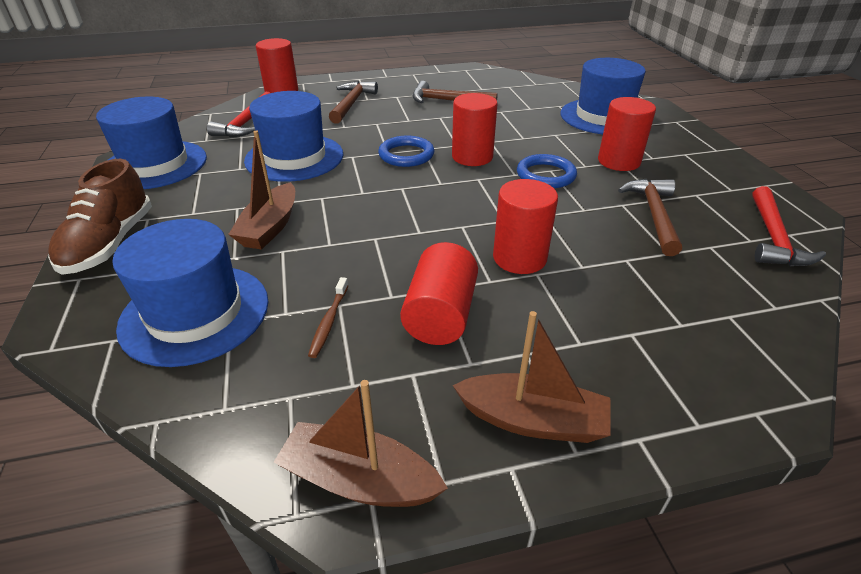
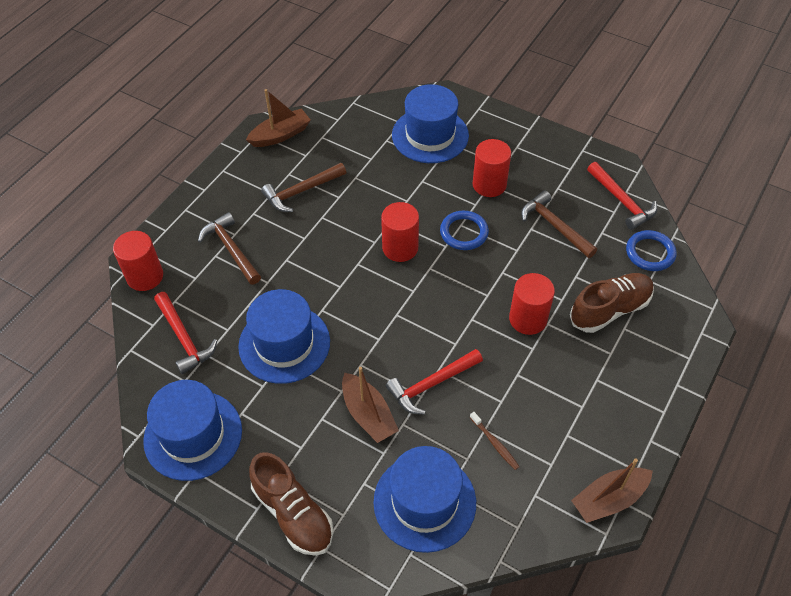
camera: 45 degrees left, 15 degrees up
blue ring [378,136,434,167] -> blue ring moved to [626,230,677,271]
red cylinder [400,242,478,345] -> none
brown boat [452,311,611,443] -> brown boat moved to [246,89,311,147]
none -> red hammer [386,349,483,415]
none -> brown shoe [570,273,654,333]

